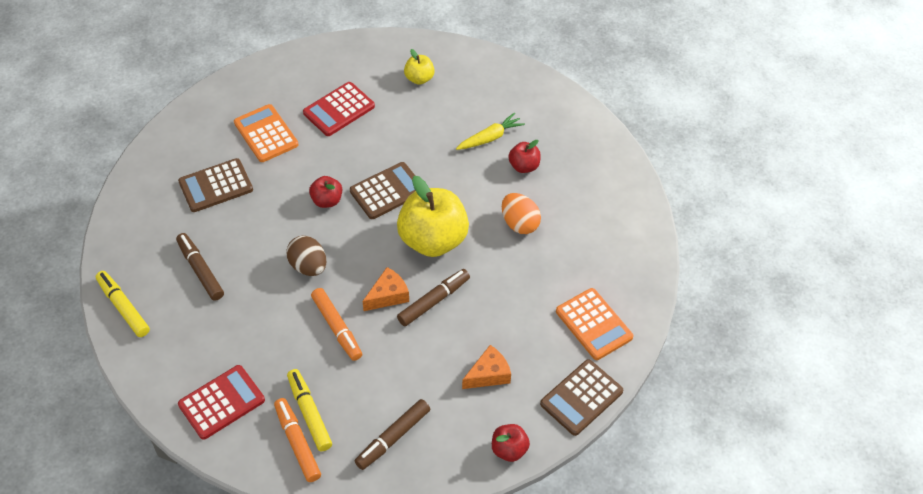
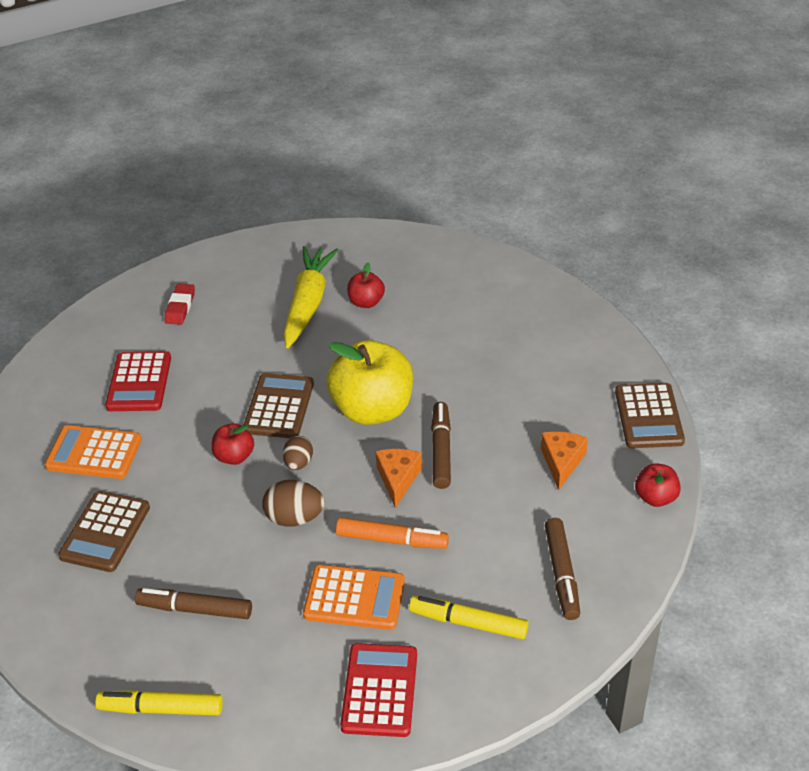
camera: 45 degrees left, 10 degrees down
orange marker [274,398,321,482] -> none
yellow apple [404,49,435,85] -> red eraser [165,284,195,325]
yellow carrot [456,113,525,150] -> yellow carrot [283,246,338,348], size x1.67
orange egg [502,193,541,234] -> none
orange calculator [556,288,633,360] -> orange calculator moved to [303,565,405,630]
none -> brown egg [283,436,313,470]

